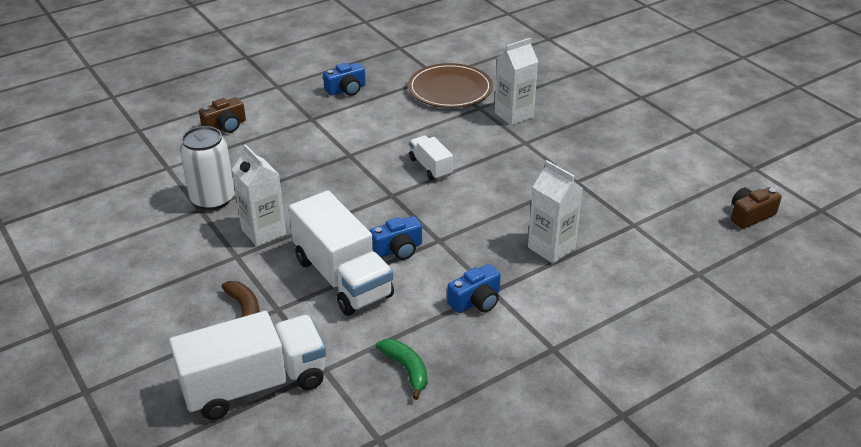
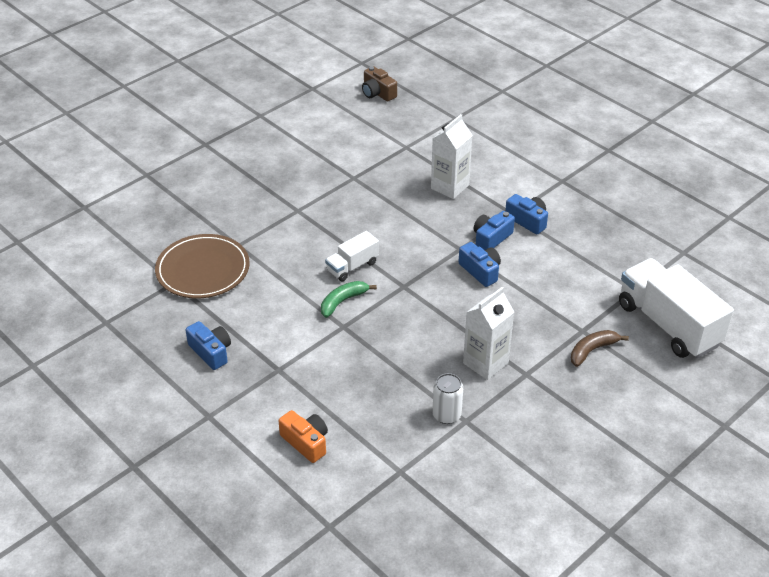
camera: 100 degrees left, 5 degrees up
white can [180,126,234,210] -> white can [432,373,463,424], size x0.61
brown camera [199,97,246,133] -> orange camera [278,410,328,463]
white truck [289,191,394,316] -> none
green banana [376,339,428,400] -> green banana moved to [321,281,377,318]
white carton [494,38,538,126] -> none
none -> blue camera [474,211,515,250]

